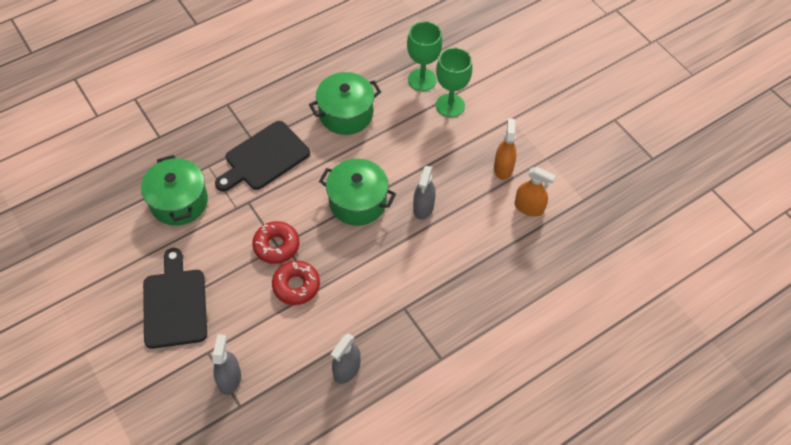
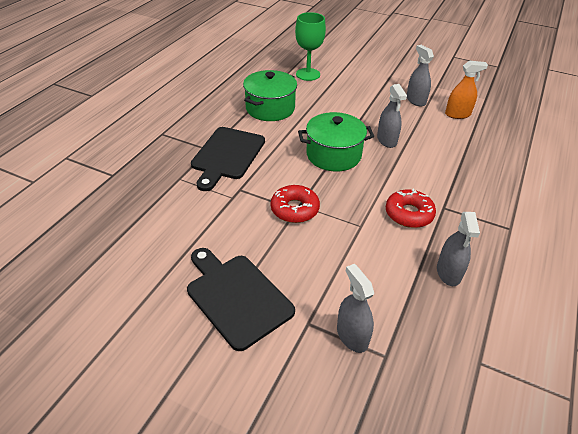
camera: 30 degrees left, 15 degrees down
green pot [141,155,208,226] -> none
red donut [272,260,320,305] -> red donut moved to [386,189,436,228]
green goblet [436,47,472,117] -> none
orange spray bottle [494,118,516,180] -> grey spray bottle [407,45,434,106]

